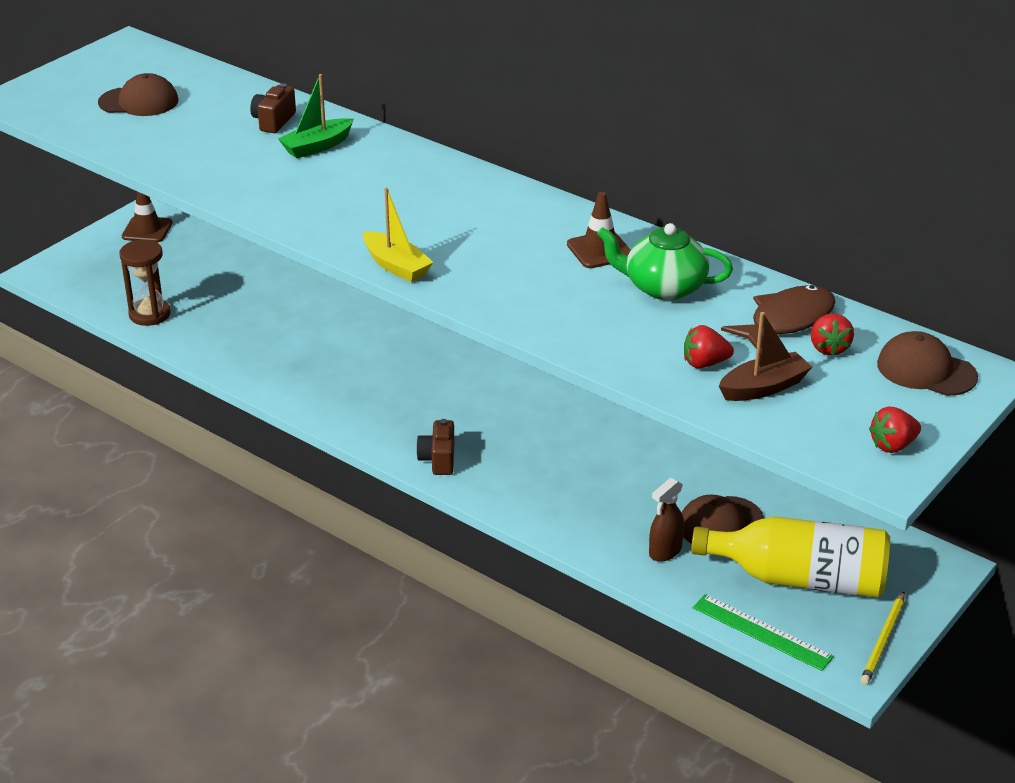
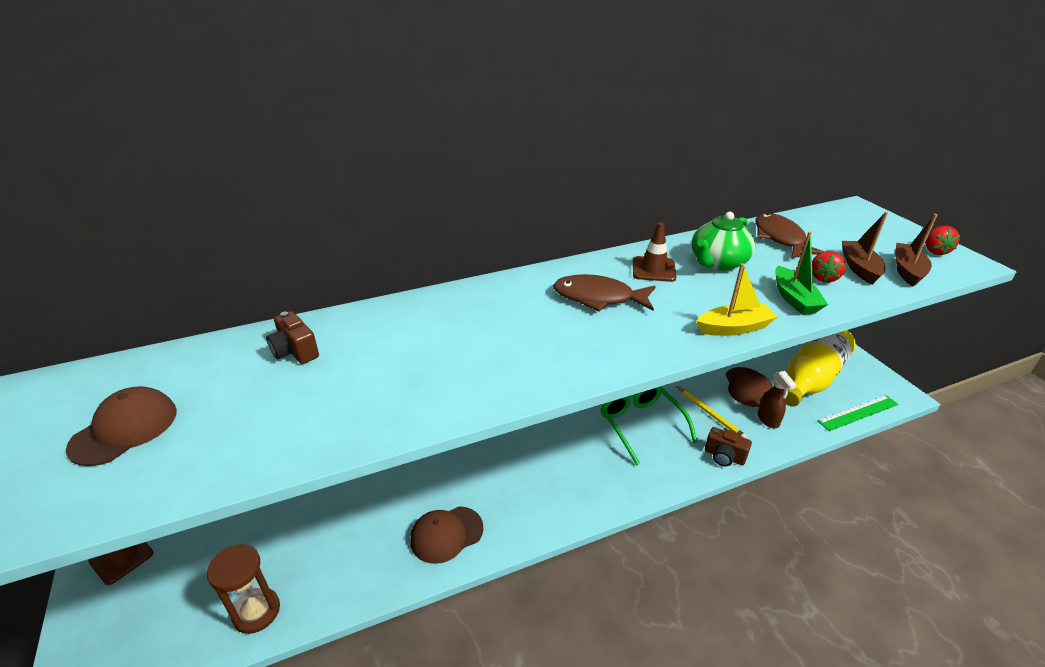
camera: 60 degrees left, 0 degrees up
green boat [278,74,354,158] -> green boat moved to [775,232,828,315]
yellow boat [363,187,433,282] -> yellow boat moved to [697,263,777,336]
brown camera [416,419,455,475] -> brown camera moved to [705,427,752,466]
red strawberry [811,313,854,356] -> none
yellow pencil [860,592,905,685] -> yellow pencil moved to [677,386,747,438]
brown cap [877,331,978,396] -> brown cap moved to [410,506,483,564]
none -> brown fish [553,274,656,311]
none -> green glasses [601,387,697,466]
none -> brown boat [895,214,938,287]

